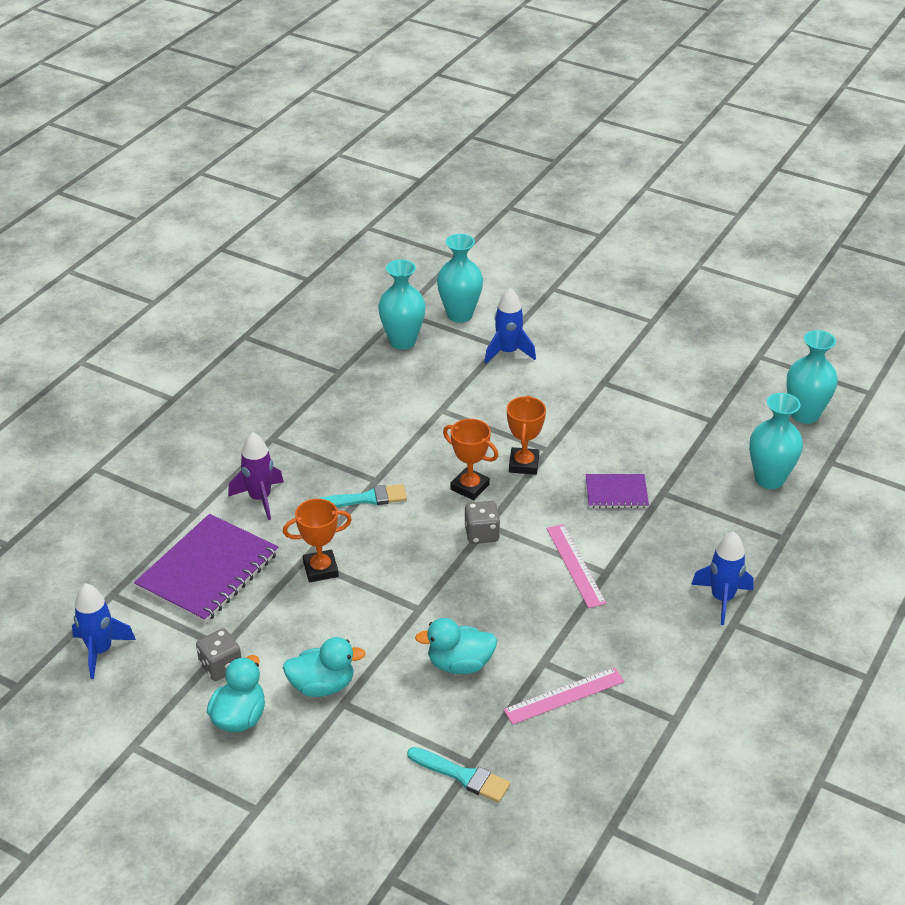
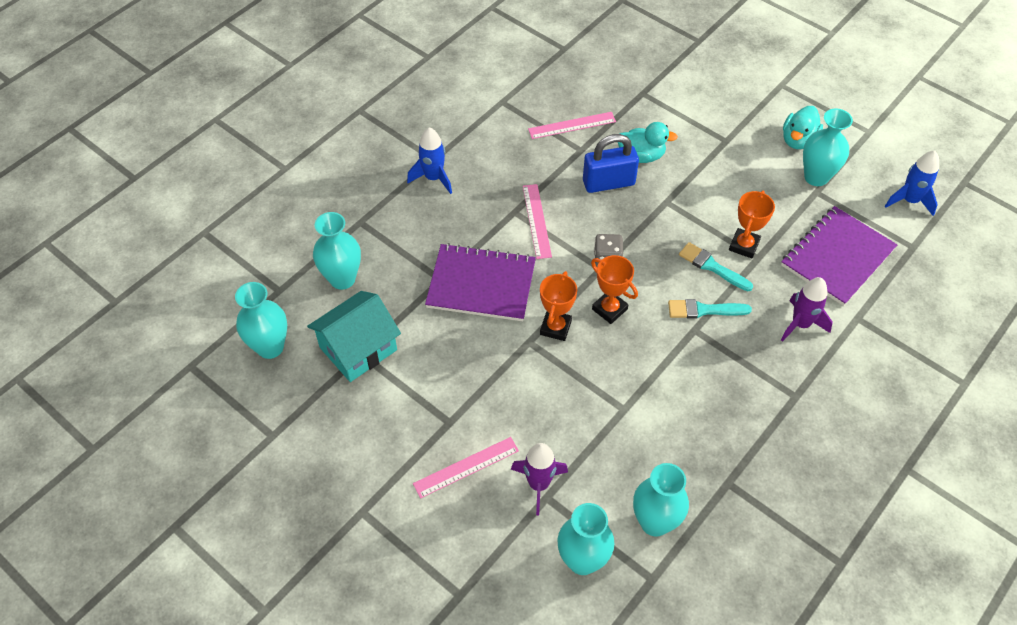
camera: 170 degrees left, 15 degrees up
grey dice [196,628,241,681] -> turquoise vase [803,109,853,186]
turquoise duck [282,637,366,697] -> none
orange trophy [283,499,352,582] -> orange trophy turned 60 degrees counterclockwise [729,191,775,258]
turquoise brush [407,747,511,803] -> turquoise brush moved to [679,242,753,291]
blue rocket [484,288,536,364] -> purple rocket [511,443,568,515]
purple notebook [586,474,649,508] -> purple notebook [425,243,536,321], size x1.86
none -> turquoise house [307,291,401,382]
none -> pink ruler [413,437,519,499]
none -> blue padlock [583,134,639,193]

